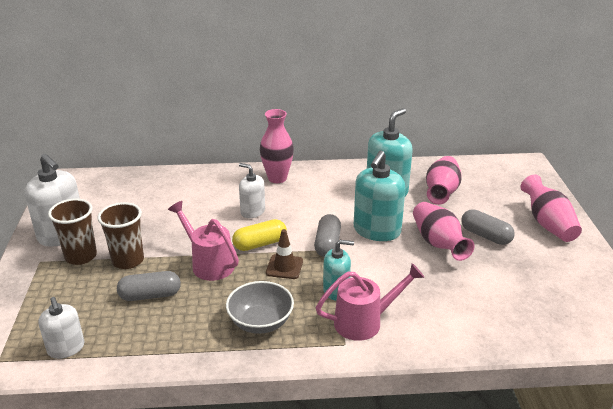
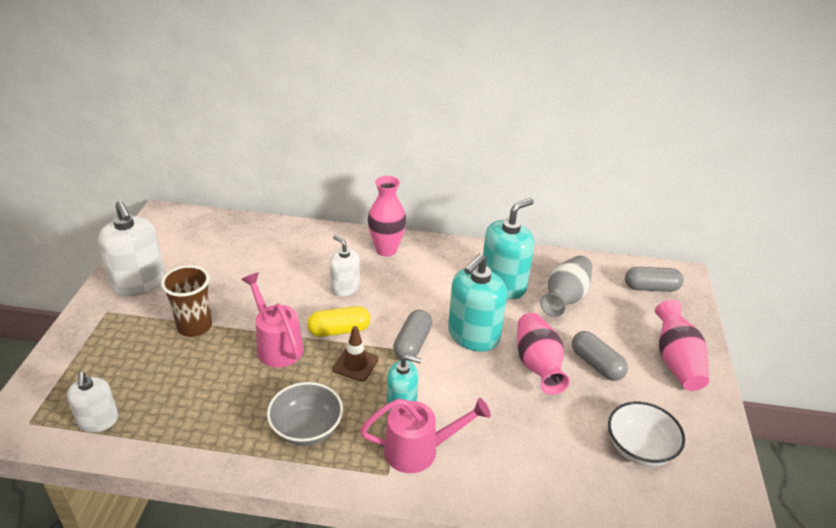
camera: 10 degrees right, 5 degrees up
brown cup [48,199,97,265] -> none
grey capsule [117,271,181,301] -> grey capsule moved to [625,267,684,292]
pink vase [426,156,461,205] -> grey vase [540,255,592,317]
none -> white bowl [608,401,685,466]

